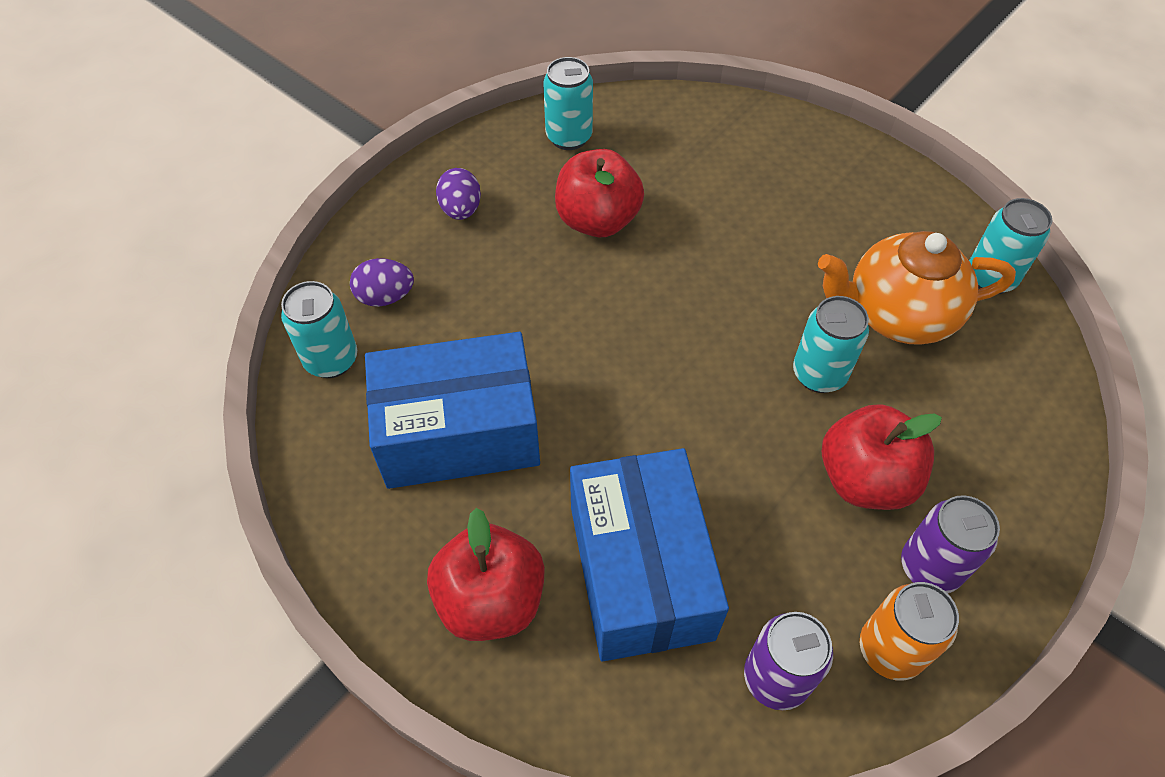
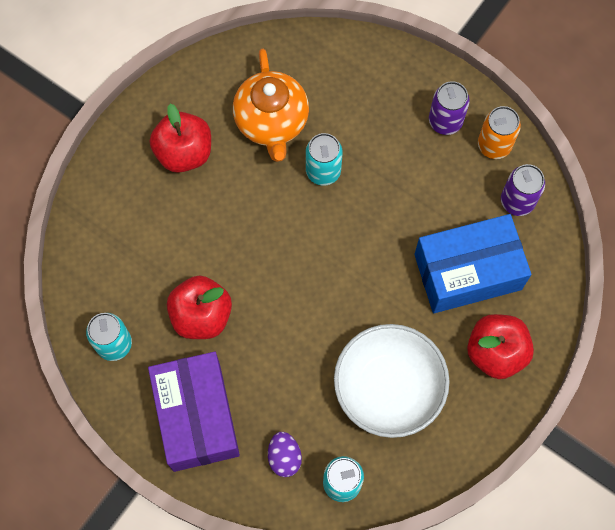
camera: 95 degrees left, 15 degrees up
blue box [365,332,540,489] -> white bowl [334,324,450,438]
purple egg [436,168,481,220] -> purple box [148,352,240,472]
red apple [822,404,942,510] -> red apple moved to [150,104,211,173]
turquoise can [969,198,1053,294] -> none

